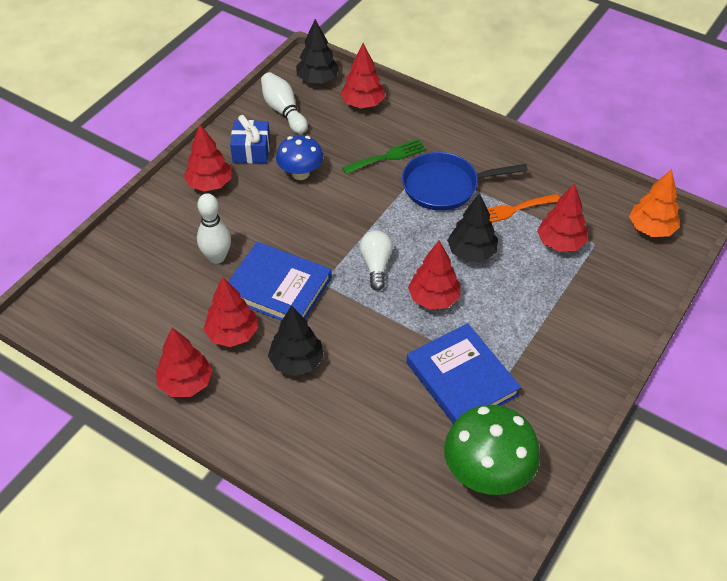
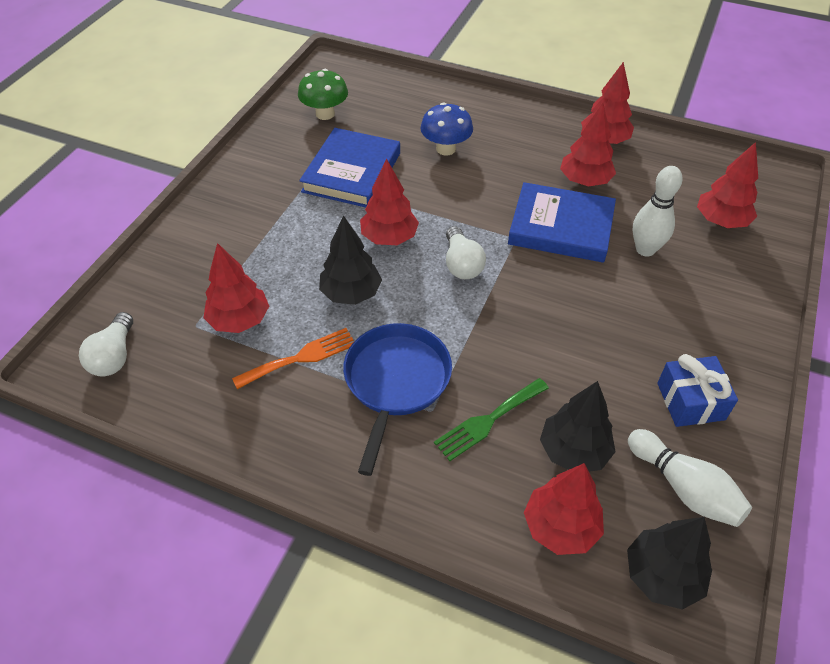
camera: 170 degrees right, 0 degrees up
red tree [184,124,232,192] -> red tree moved to [697,142,758,228]
black tree [268,305,324,376] -> black tree moved to [540,381,616,472]
blue mushroom [276,135,323,180] -> blue mushroom moved to [421,102,473,155]
blue pan [402,152,528,211] -> blue pan turned 60 degrees counterclockwise [343,323,452,476]
blue book [406,323,521,424] -> blue book turned 60 degrees clockwise [299,128,400,207]
green mushroom [444,405,540,495] -> green mushroom [298,69,348,120], size x0.64
orange tree [629,169,680,237] -> white light bulb [79,312,133,377]

